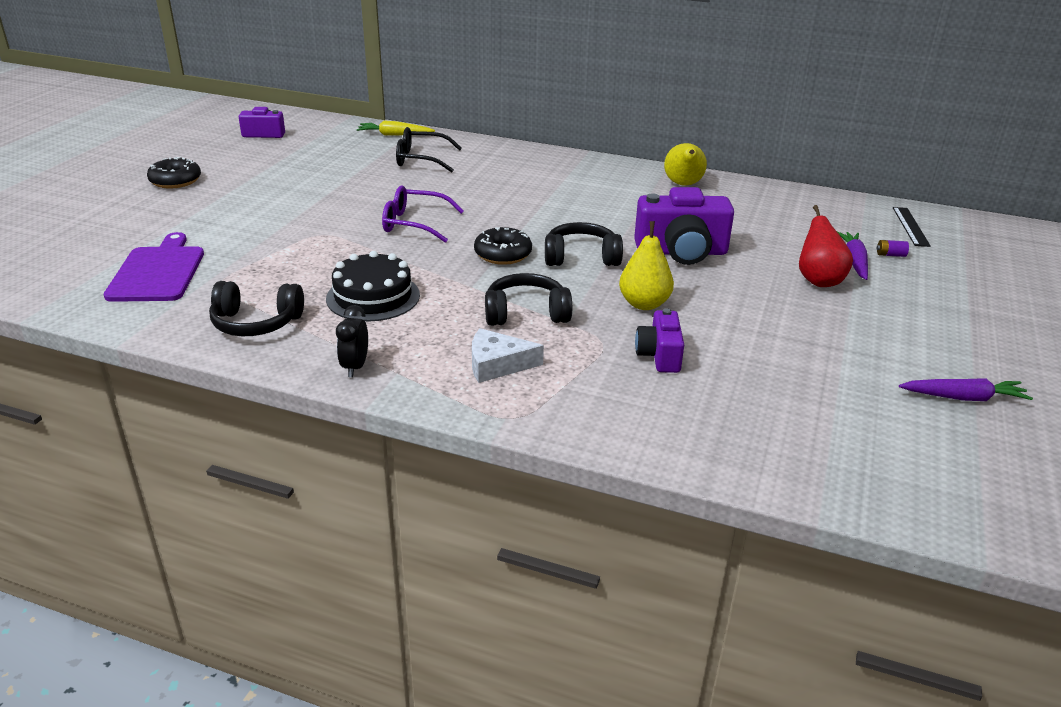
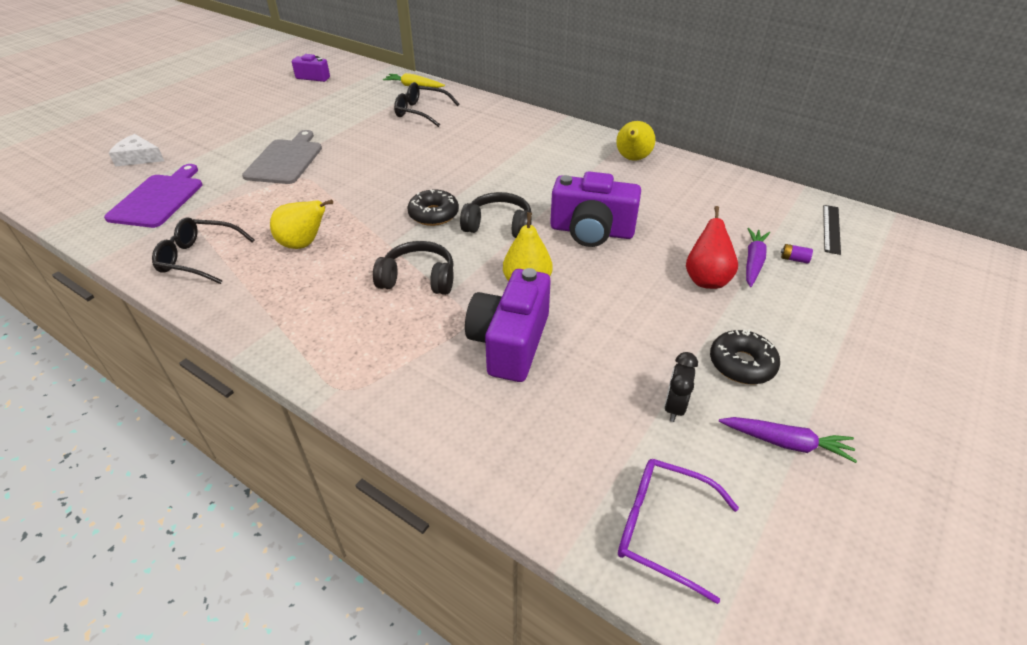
camera: 15 degrees right, 10 degrees up
black donut [147,157,201,189] -> black donut moved to [710,329,780,384]
black headphones [209,281,304,336] -> black glasses [152,217,254,284]
black cake [326,251,420,321] -> yellow pear [270,199,333,249]
black clock [336,305,368,377] -> black clock moved to [664,352,698,422]
purple glasses [382,186,464,243] -> purple glasses moved to [618,459,739,604]
white cheese [472,328,544,383] -> white cheese moved to [109,134,164,167]
purple camera [635,308,684,373] -> purple camera [465,268,551,382], size x1.75
none -> grey cutting board [242,130,322,184]

